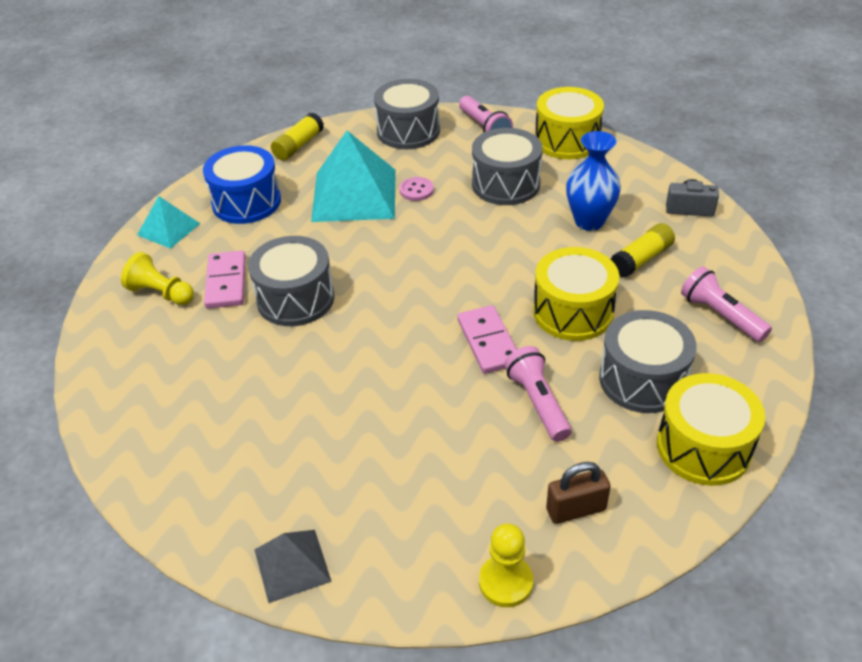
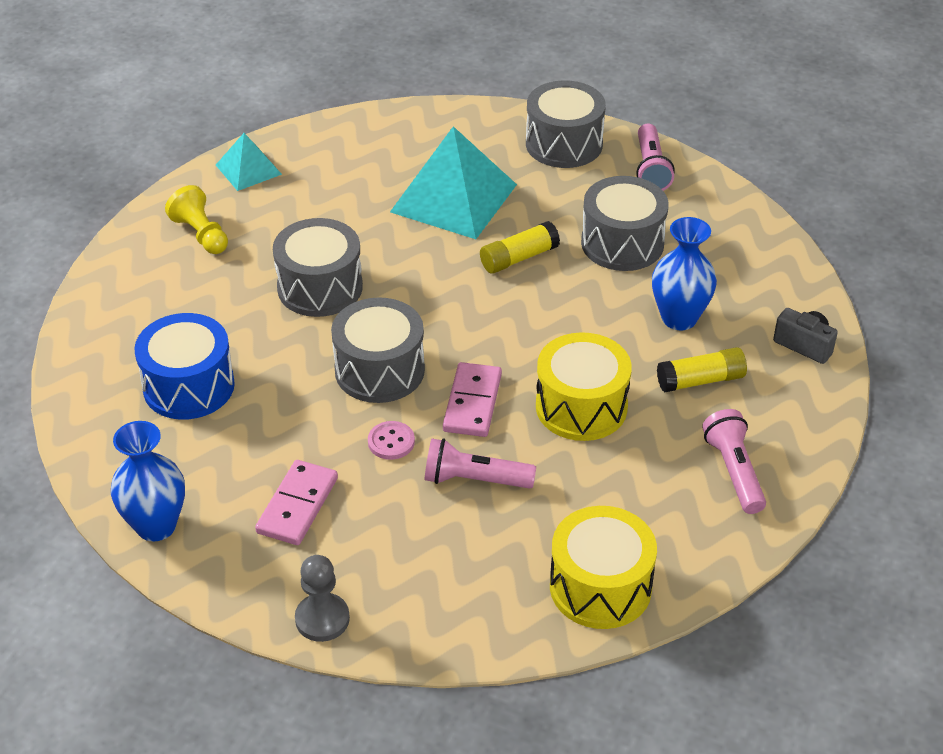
camera: 25 degrees right, 0 degrees up
blue drum [203,145,281,224] -> blue drum moved to [134,313,235,420]
pink domino [204,251,246,309] -> pink domino moved to [255,460,338,545]
grey pyramid [255,530,332,603] -> blue vase [111,421,185,541]
yellow glue stick [271,113,324,161] -> yellow glue stick moved to [480,221,560,274]
pink button [399,177,434,201] -> pink button moved to [368,421,415,460]
yellow pawn [479,523,533,607] -> grey pawn [295,555,350,642]
pink flashlight [504,346,572,442] -> pink flashlight turned 90 degrees counterclockwise [424,439,536,489]
yellow drum [535,87,604,159] -> none
brown padlock [546,462,611,524] -> none
grey drum [599,310,697,413] -> grey drum moved to [331,297,425,403]

